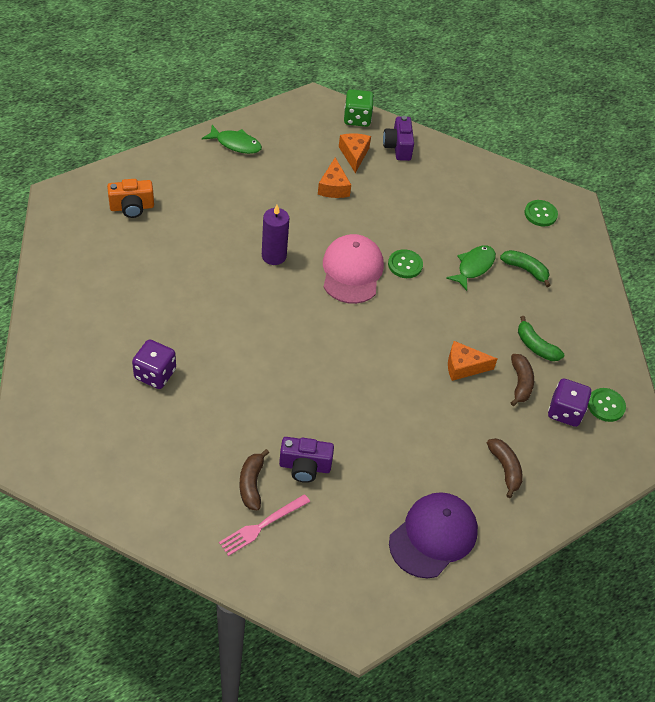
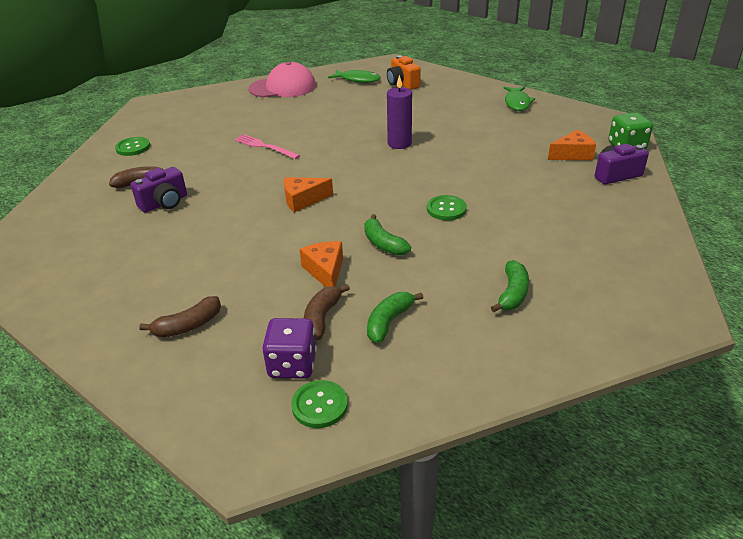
camera: 80 degrees right, 15 degrees down
purple dice [132,339,176,389] -> none
pink fork [219,494,310,556] -> pink fork moved to [234,134,300,159]
purple camera [279,437,334,483] -> purple camera turned 120 degrees counterclockwise [131,167,187,213]
orange cheese [318,158,351,198] -> orange cheese moved to [284,177,333,212]
pink cap [323,234,384,304] -> pink cap moved to [248,62,316,98]
purple cap [389,492,478,578] -> none
green fish [446,245,496,291] -> green fish moved to [328,70,381,83]
brown banana [511,354,534,406] -> brown banana turned 120 degrees clockwise [304,284,350,340]
green button [524,200,558,227] -> green button moved to [115,137,150,156]
none -> green banana [364,214,411,255]

